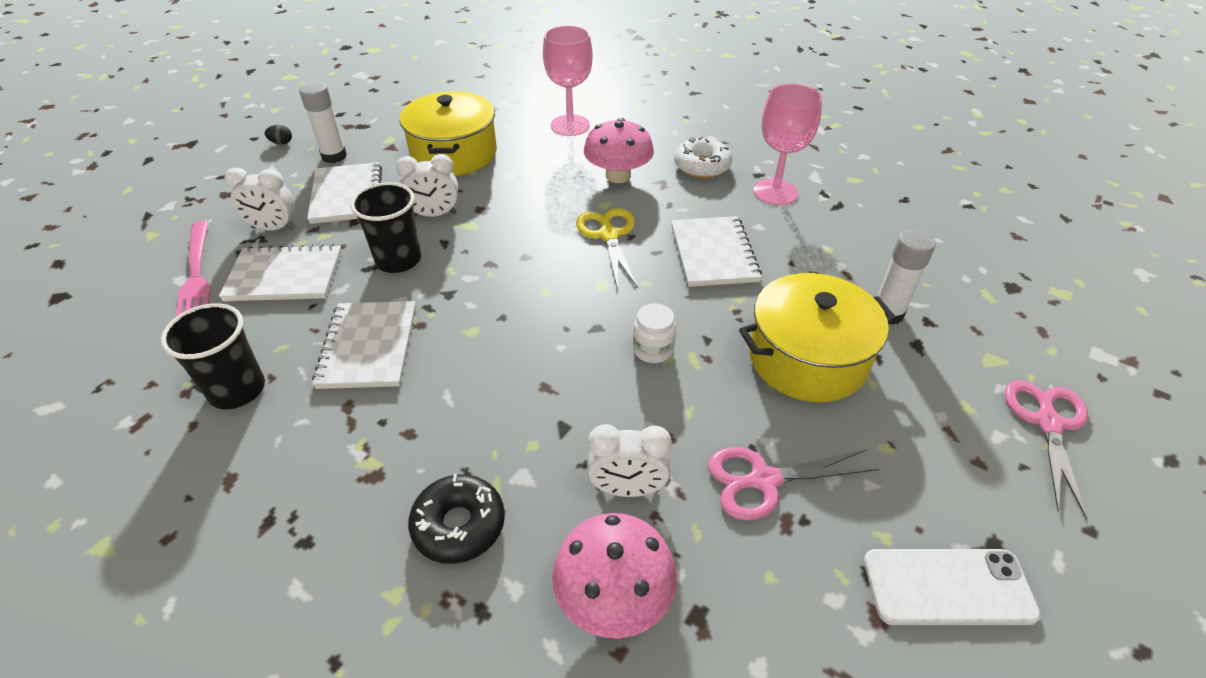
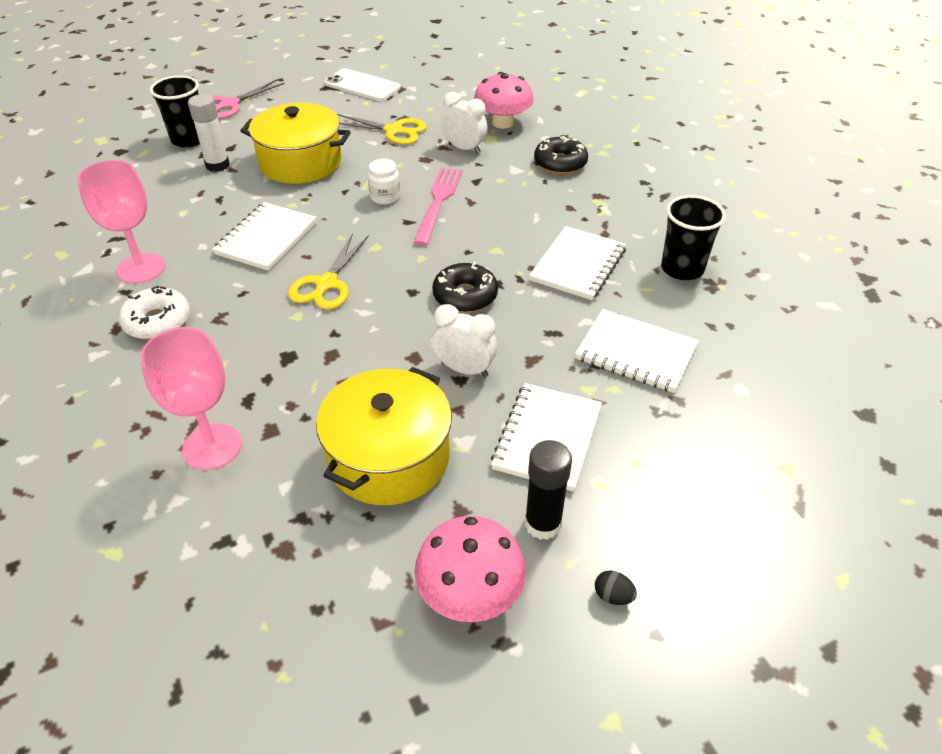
camera: 150 degrees left, 0 degrees up
pink fork [176,221,211,317] -> pink fork moved to [413,168,462,246]
white clock [224,168,296,231] -> none
white glue stick [299,82,347,163] -> black glue stick [525,440,572,540]
black cup [350,182,421,273] -> black cup moved to [150,75,200,148]
pink mushroom [584,118,654,183] -> pink mushroom moved to [414,516,526,622]
pink scissors [708,447,879,520] -> yellow scissors [337,114,427,145]
none -> black donut [432,262,498,313]

